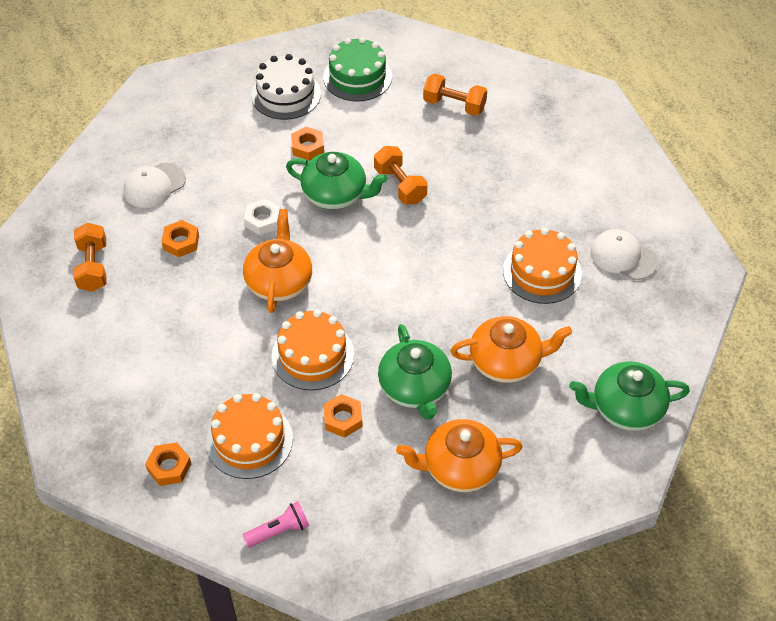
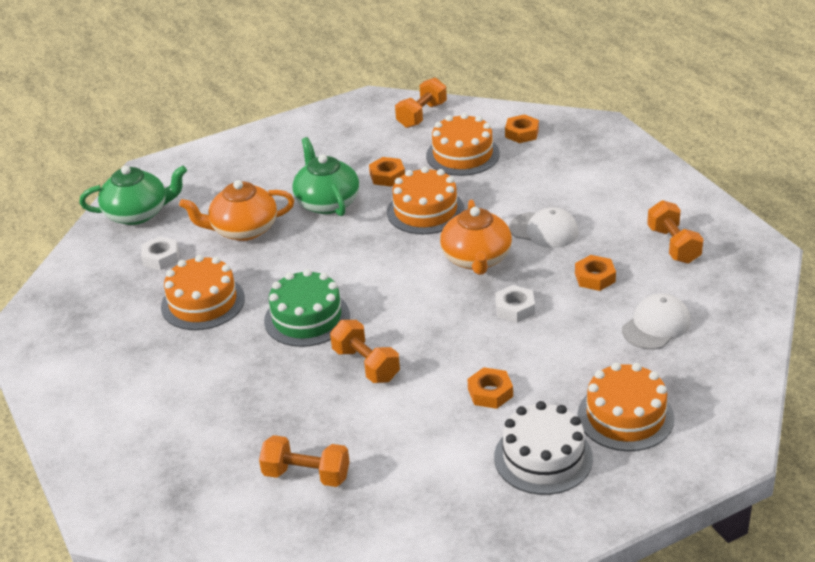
camera: 175 degrees right, 15 degrees down
pink flashlight [243,501,309,548] -> orange dumbbell [395,78,447,128]
green teapot [286,152,388,209] -> none
green cake [323,37,392,102] -> green cake moved to [264,269,350,347]
orange teapot [396,419,522,492] -> none
white cap [590,229,657,280] -> white cap moved to [509,207,579,248]
none -> white nut [141,236,179,270]
none -> orange cake [578,362,674,451]

